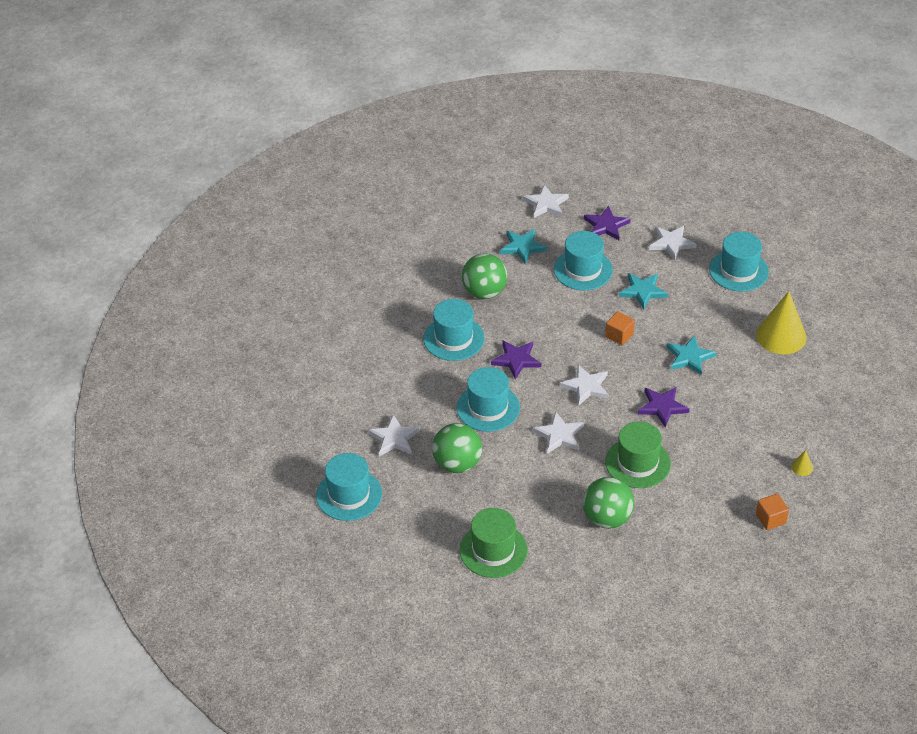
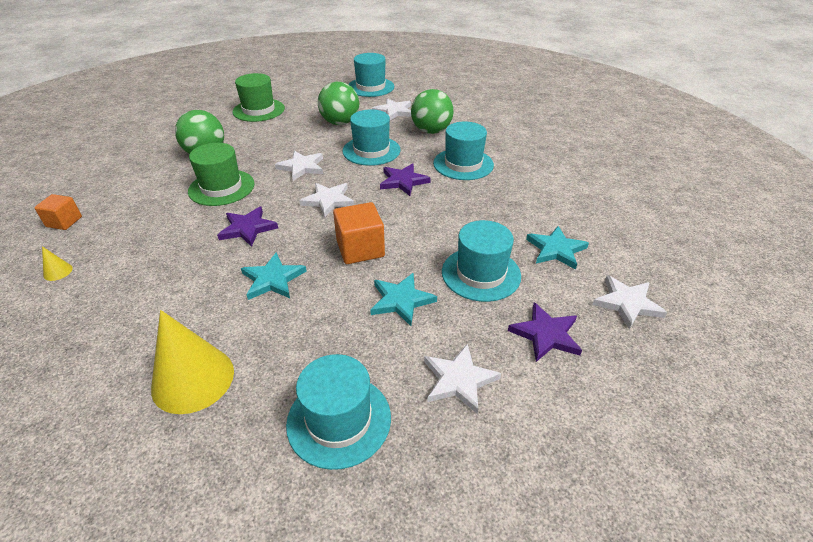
camera: 125 degrees right, 5 degrees down
green ball [462,253,508,299] -> green ball moved to [411,89,454,134]
orange cube [605,311,635,345] -> orange cube [333,202,385,264], size x1.57

